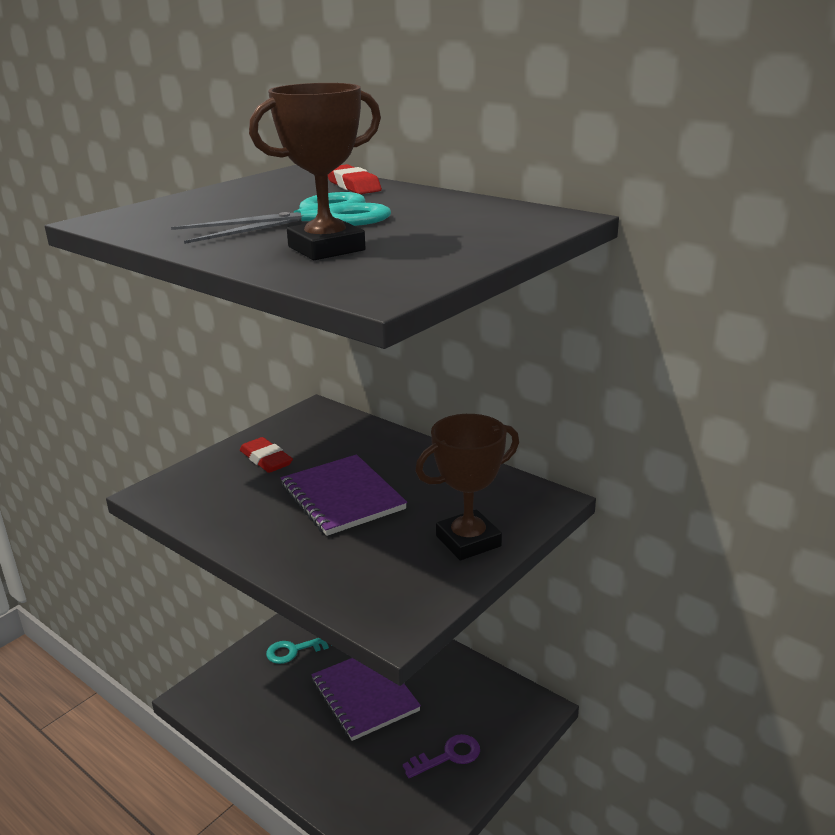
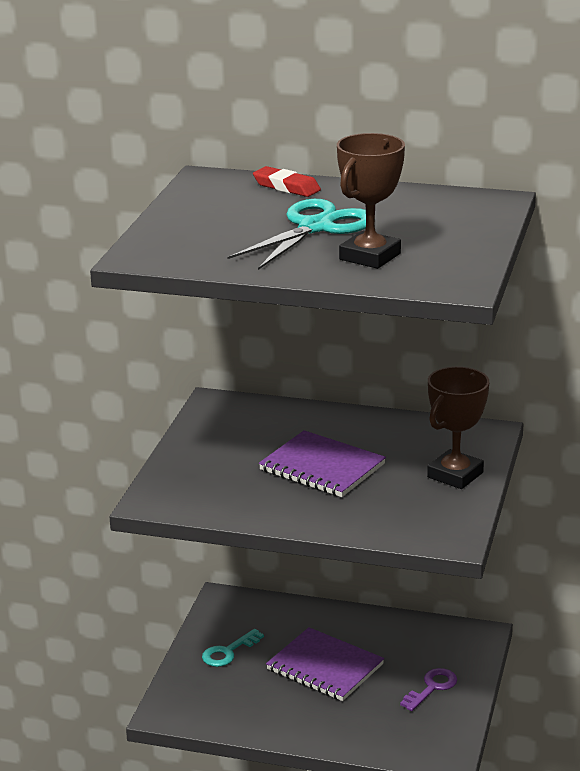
camera: 25 degrees left, 0 degrees up
red eraser [240,437,293,473] -> none

